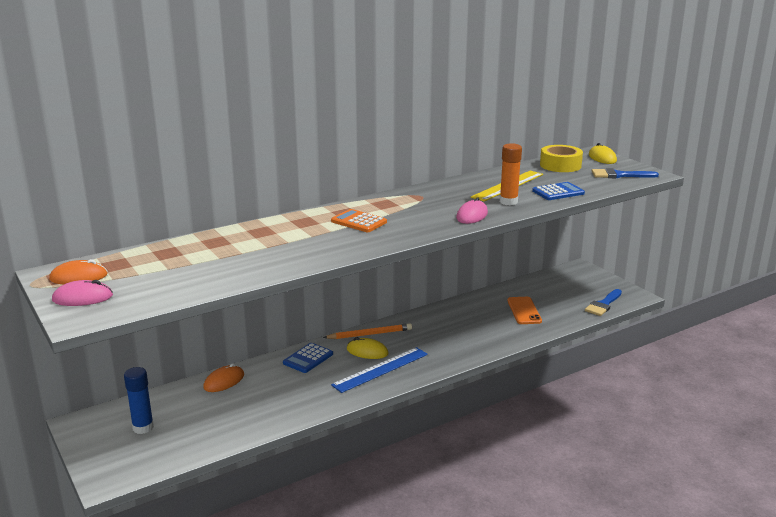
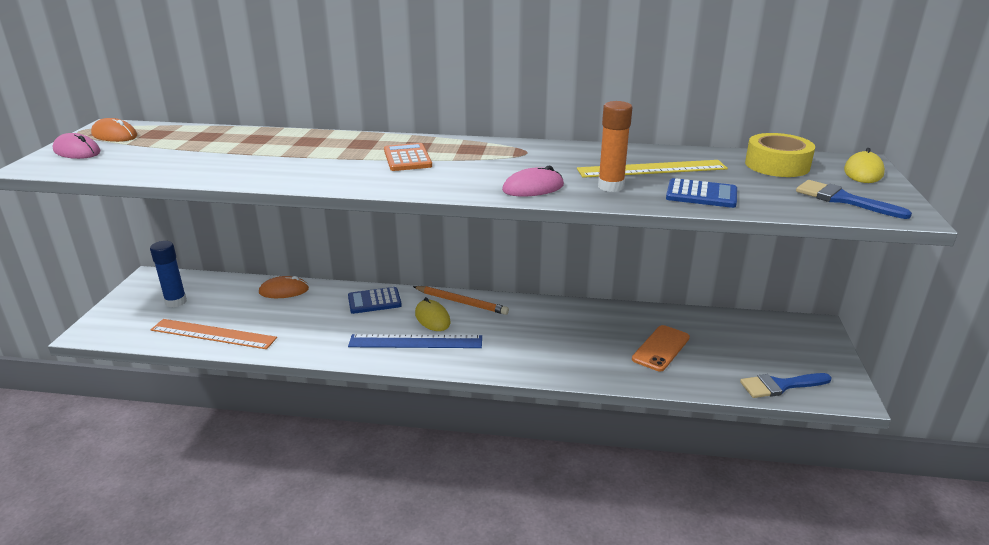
camera: 40 degrees right, 5 degrees up
none -> orange ruler [151,319,277,349]

